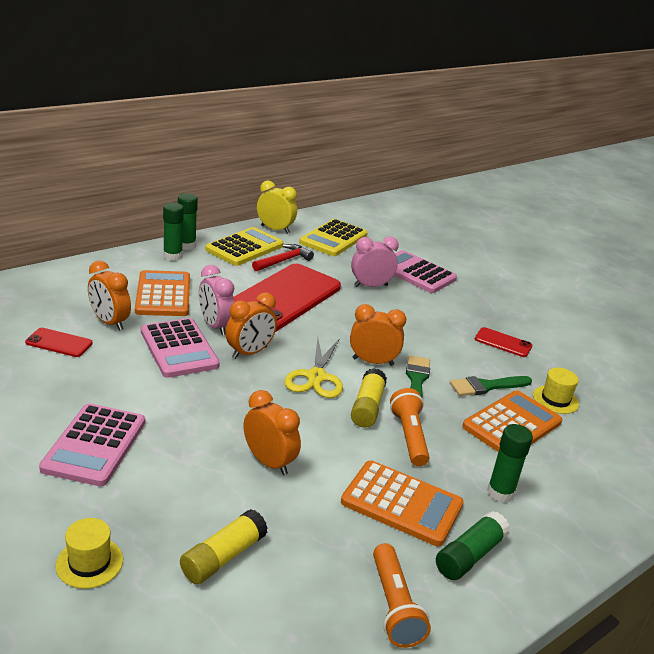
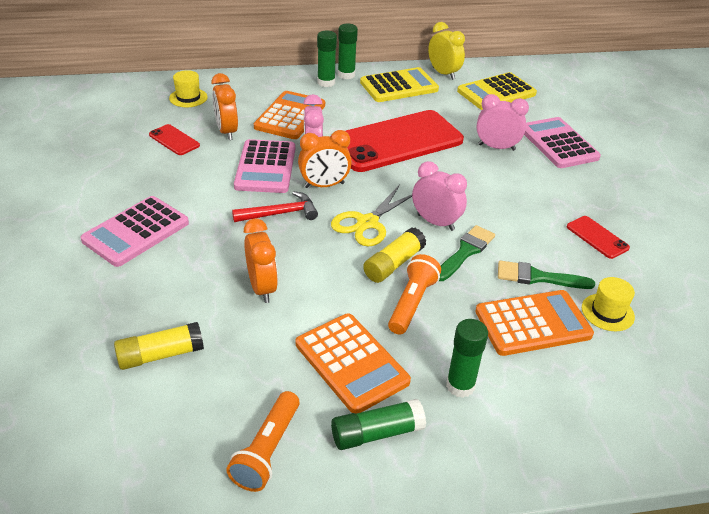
camera: 30 degrees right, 10 degrees up
yellow hat [56,518,123,589] -> yellow hat moved to [169,70,208,107]
red hammer [252,244,314,271] -> red hammer moved to [232,191,318,222]
orange clock [350,304,406,366] -> pink clock [412,161,467,231]

